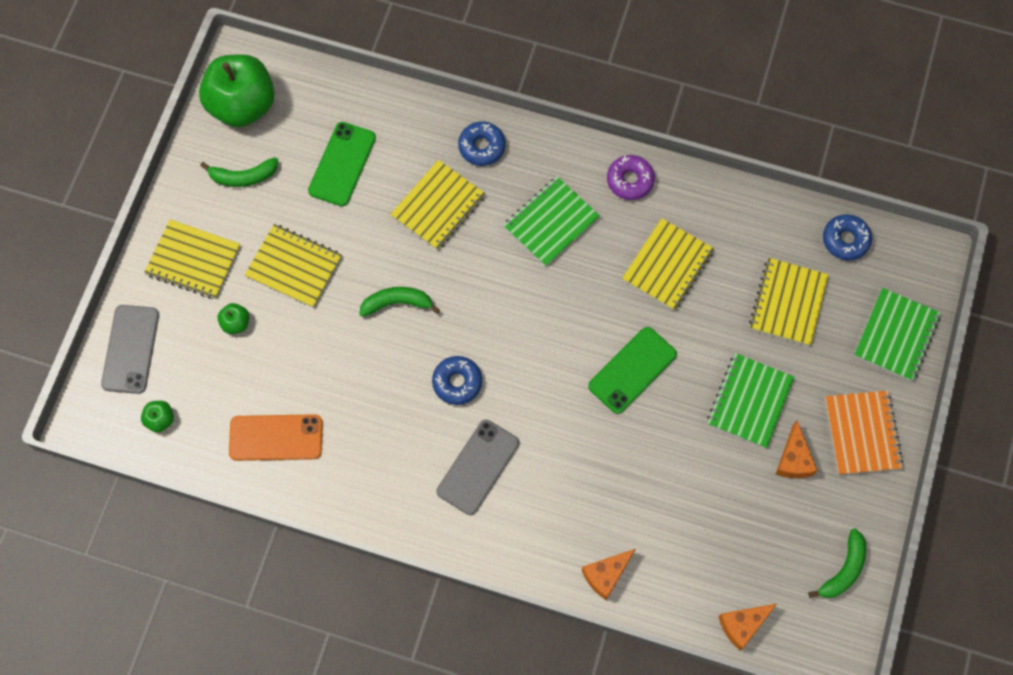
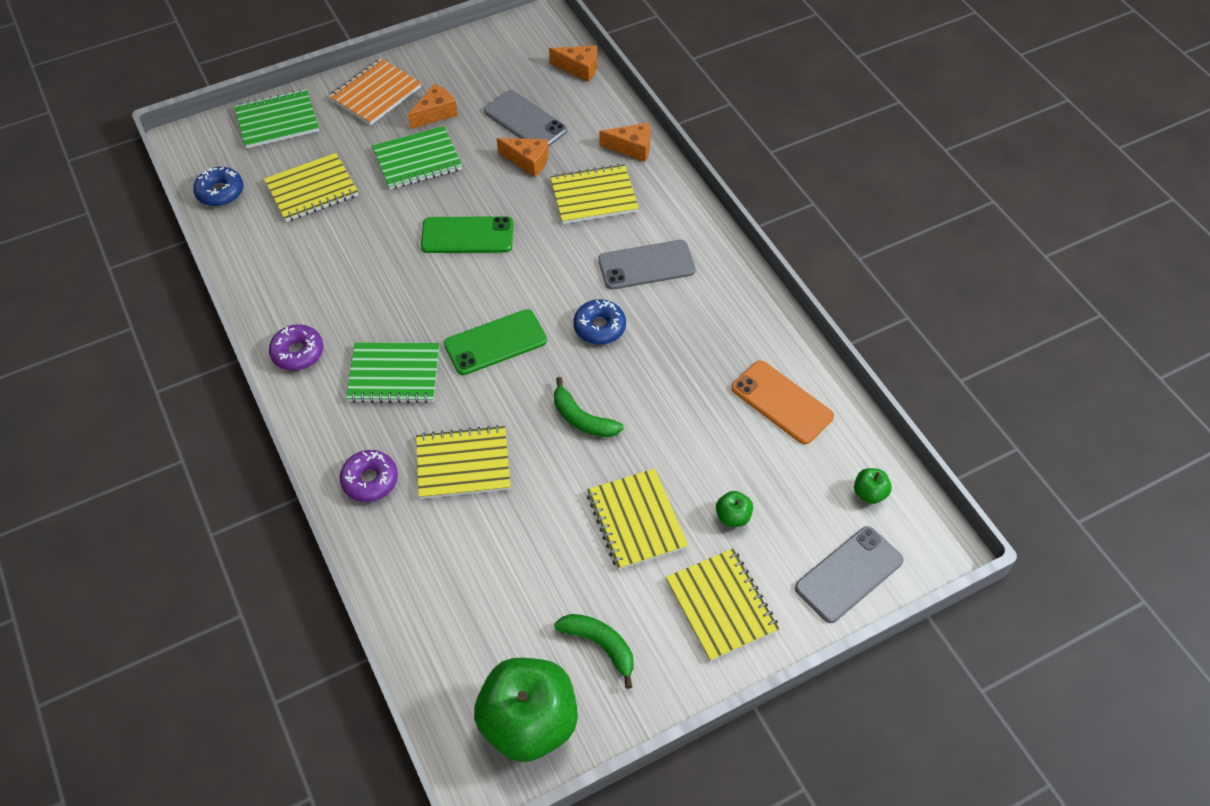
camera: 135 degrees left, 15 degrees down
green phone [308,122,376,207] -> green phone moved to [444,309,547,375]
blue donut [458,121,506,166] -> purple donut [340,450,398,502]
yellow notebook [622,218,714,311] -> yellow notebook moved to [550,164,639,224]
green banana [808,528,866,598] -> none
none -> grey phone [484,90,567,147]
none -> orange cheese [497,138,549,177]

